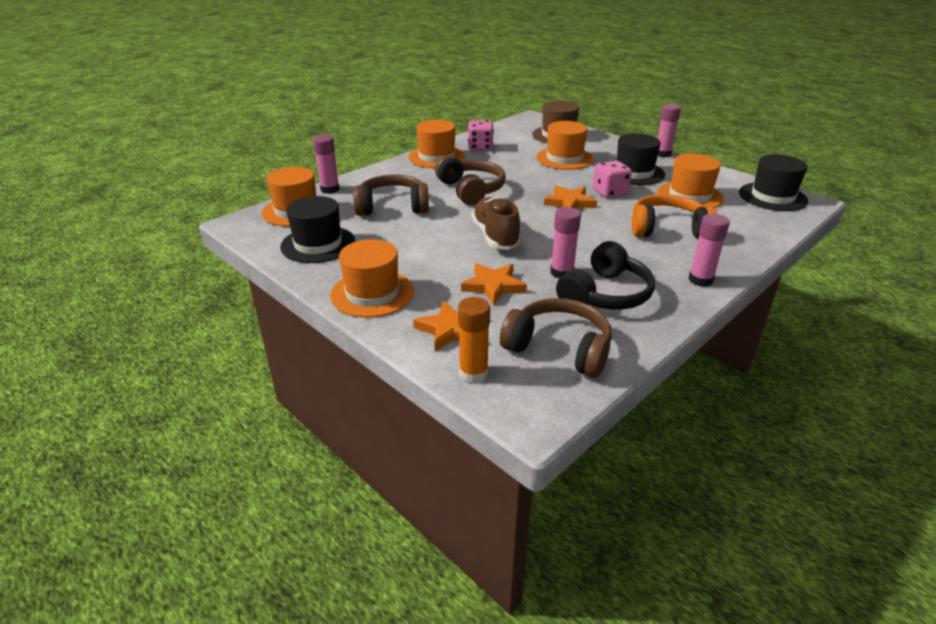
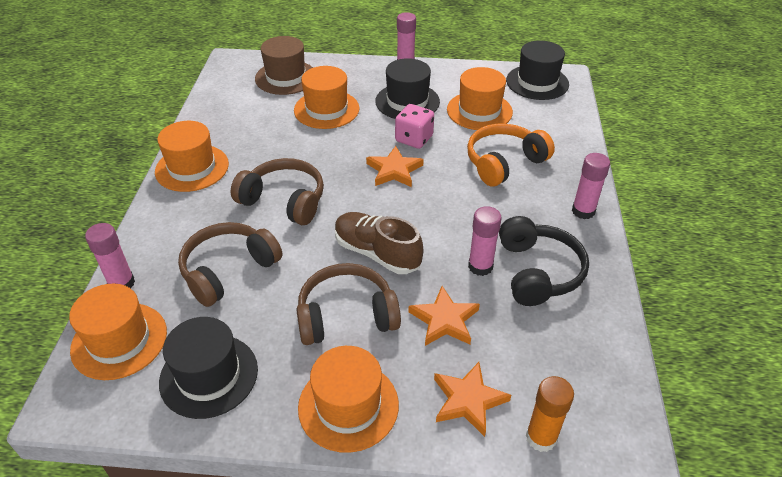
camera: 40 degrees left, 10 degrees up
pink dice [468,120,494,151] -> none
brown headphones [500,298,612,377] -> brown headphones moved to [296,263,401,345]

